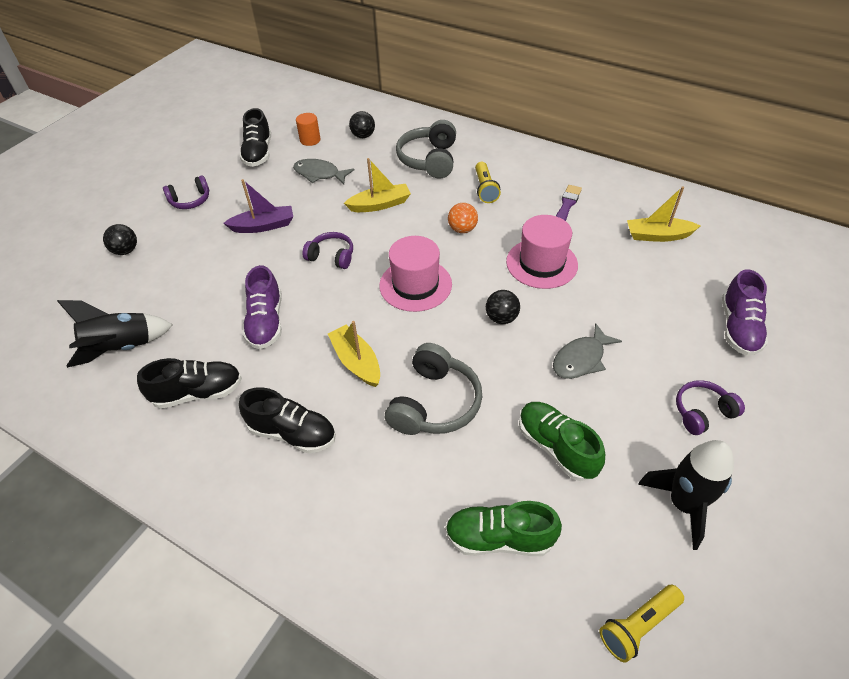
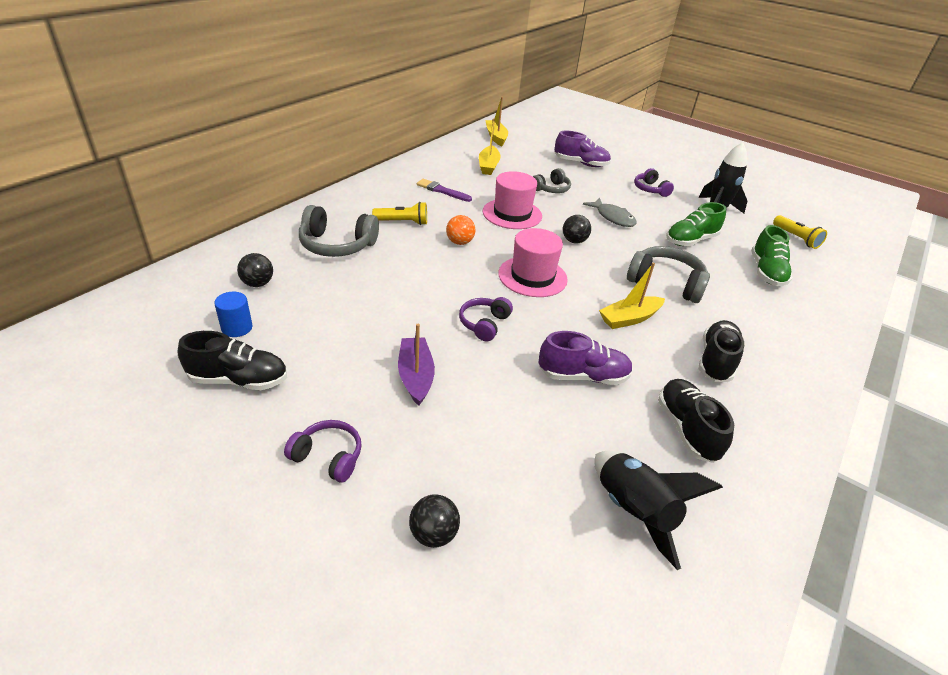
camera: 90 degrees left, 10 degrees down
purple headphones [163,175,209,209] -> purple headphones turned 45 degrees counterclockwise [284,420,362,483]
grey fish [293,159,355,184] -> none
orange cylinder [296,113,321,146] -> blue cylinder [214,292,253,337]
yellow boat [344,158,411,212] -> yellow boat moved to [485,97,508,146]
none -> grey headphones [533,168,571,193]

